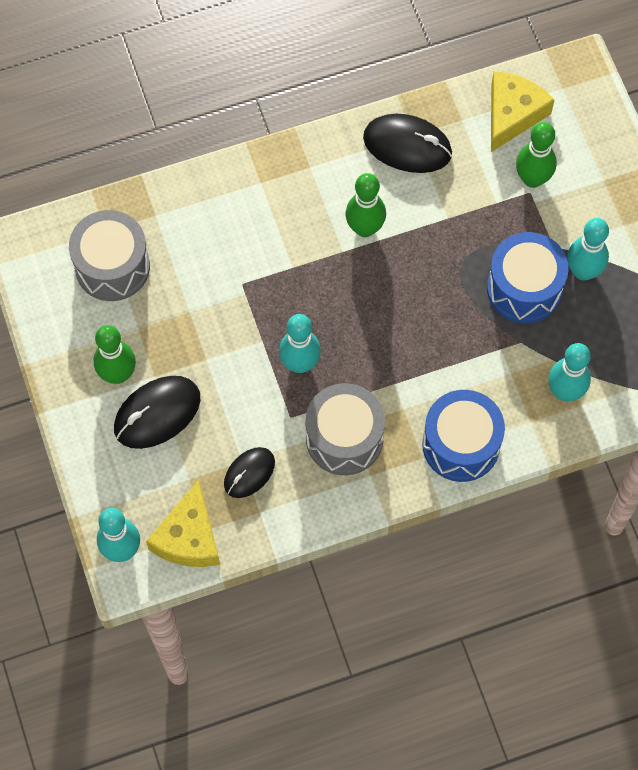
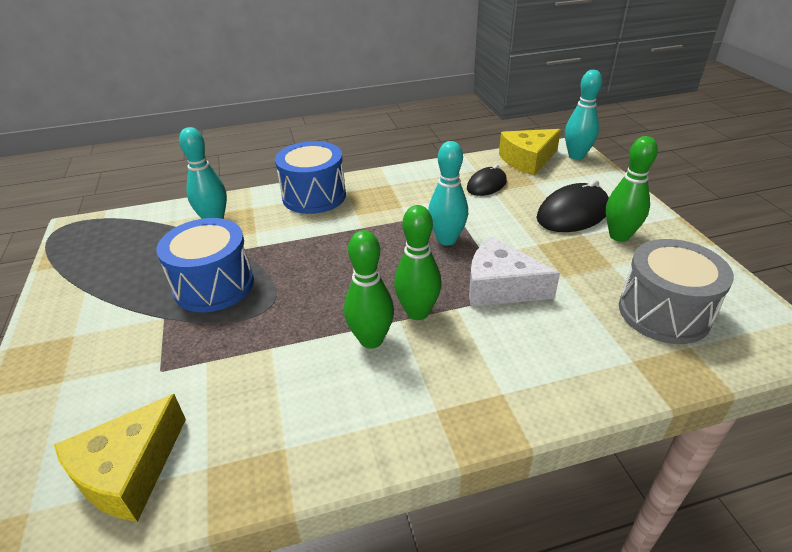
camera: 175 degrees left, 30 degrees down
yellow cheese [146,480,220,567] -> yellow cheese turned 135 degrees counterclockwise [499,129,561,176]
grey drum [306,383,385,475] -> none
black mouse [363,114,452,173] -> none
green bowling pin [516,122,557,188] -> green bowling pin moved to [394,205,442,320]
turquoise bowling pin [567,218,609,281] -> none
none -> white cheese [469,237,560,306]

